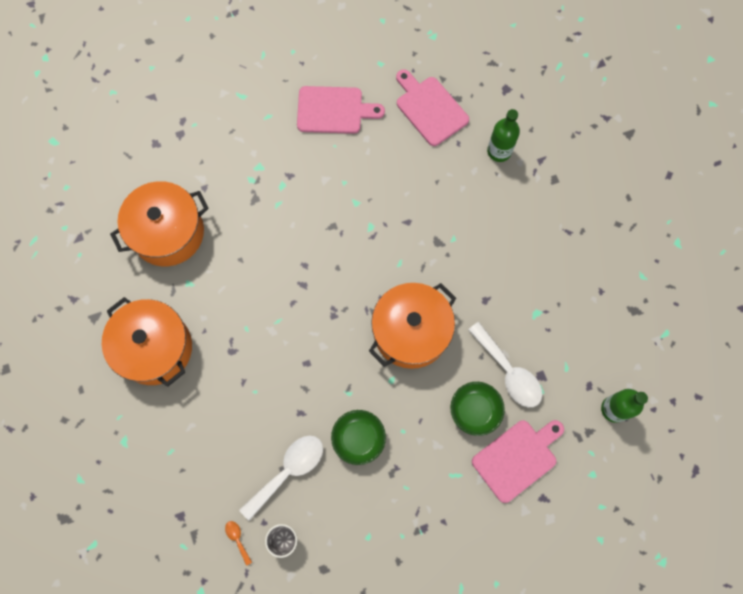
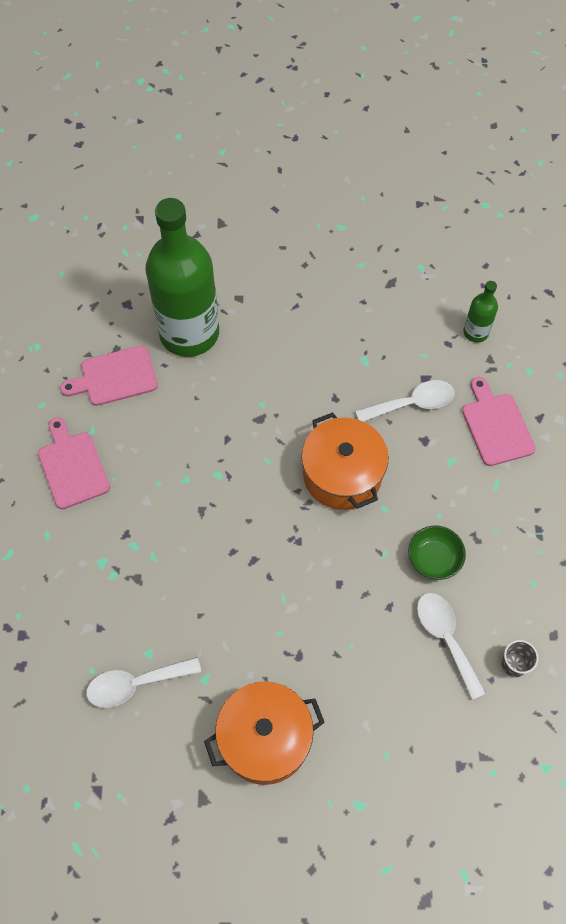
camera: 70 degrees left, 10 degrees down
orange pot [110,181,209,266] -> white spoon [86,657,201,708]
orange spoon [225,521,252,566] -> none
pink cutting board [297,86,385,134] -> pink cutting board turned 45 degrees counterclockwise [38,417,110,509]
green bowl [450,382,505,436] -> none
green bottle [487,109,520,162] -> green bottle [145,198,219,357], size x2.34

